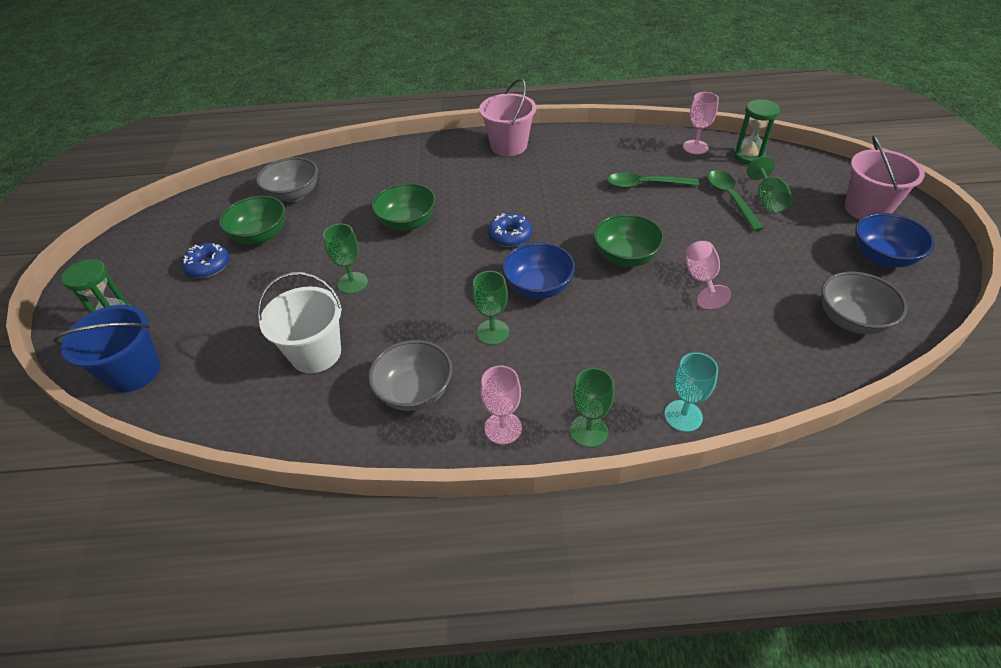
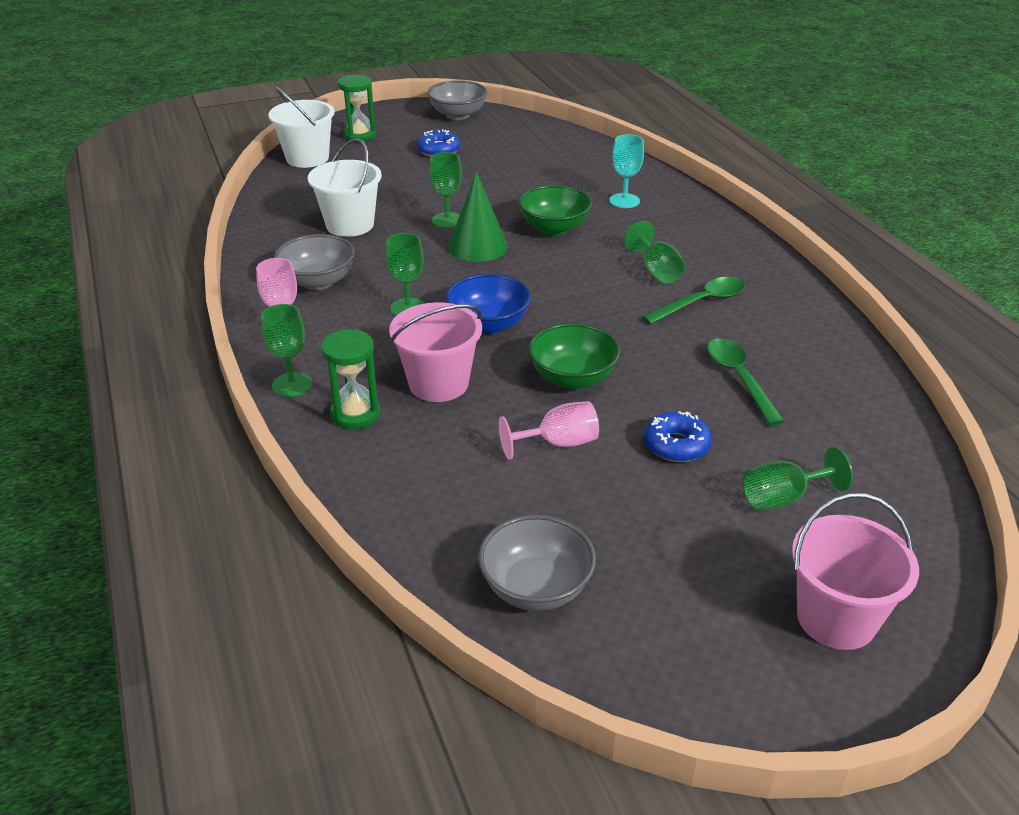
camera: 70 degrees right, 10 degrees down
blue bucket [53,305,160,392] -> white bucket [268,86,335,168]
green bowl [219,196,286,244] -> none
grey bowl [256,157,318,202] -> grey bowl moved to [427,80,487,120]
pink bucket [479,78,536,156] -> pink bucket moved to [389,302,482,402]
blue donut [488,213,532,247] -> blue donut moved to [644,411,712,462]
turquoise goblet [664,352,718,432] -> turquoise goblet moved to [609,134,644,208]
pink goblet [683,92,719,154] -> none
green spoon [707,170,764,231] -> green spoon moved to [642,277,745,325]
green hourglass [734,99,780,165] -> green hourglass moved to [321,329,380,429]
blue bowl [856,213,935,267] -> none
none -> green cone [448,172,508,262]
none -> green goblet [624,221,686,284]

